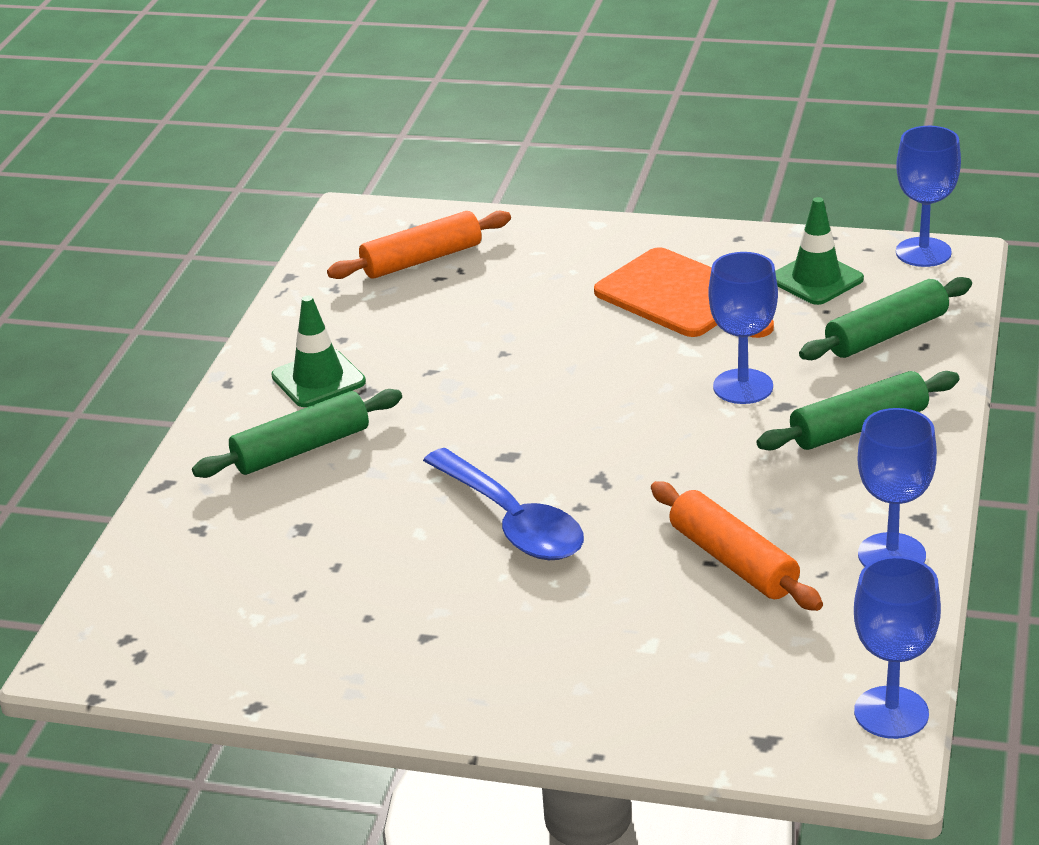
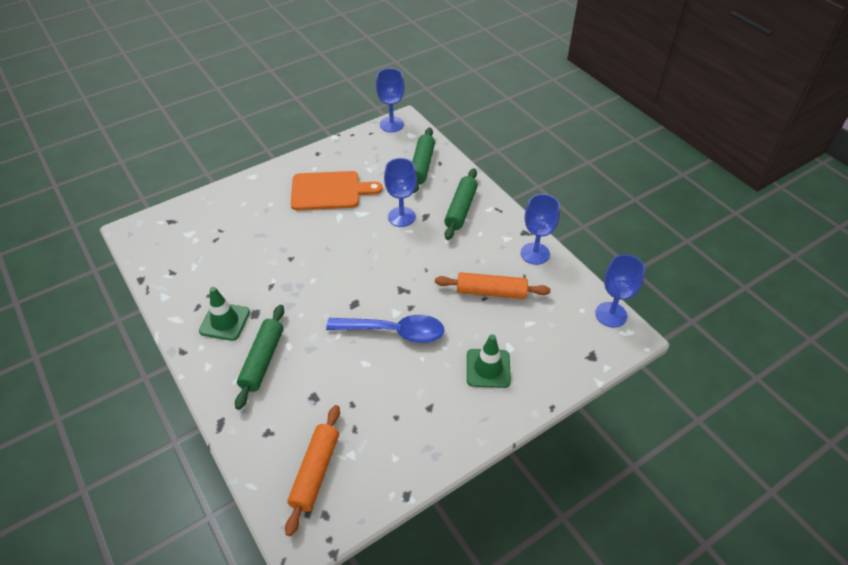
camera: 50 degrees left, 15 degrees up
orange rolling pin [327,211,511,279] -> orange rolling pin moved to [285,405,340,536]
green traffic cone [775,197,864,305] -> green traffic cone moved to [467,334,511,388]

